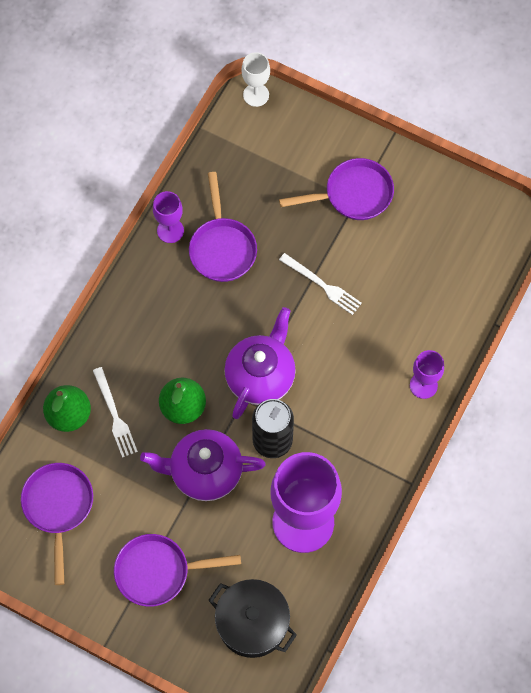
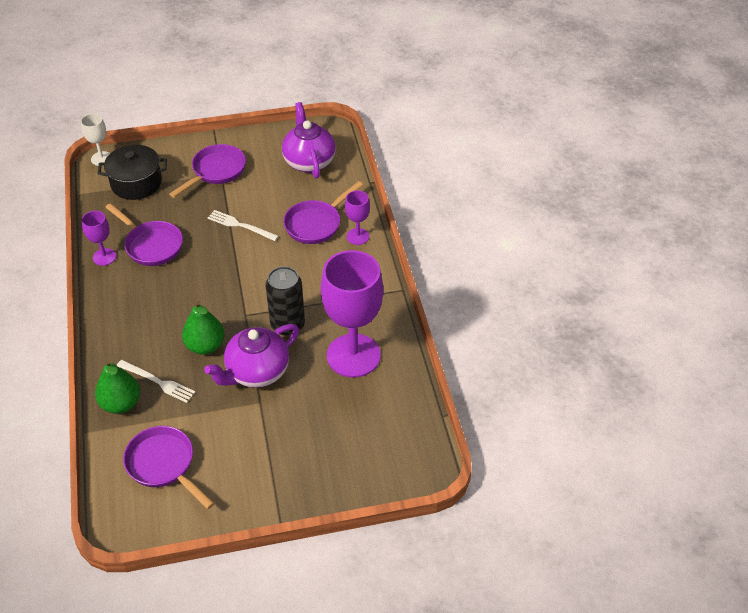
camera: 40 degrees left, 20 degrees down
purple pan [114,534,241,607] -> purple pan moved to [283,181,363,244]
black pot [209,579,297,658] -> black pot moved to [98,145,167,200]
purple teapot [224,307,296,419] -> purple teapot moved to [282,102,336,178]
white fork [279,253,362,315] -> white fork turned 150 degrees counterclockwise [208,210,279,241]

